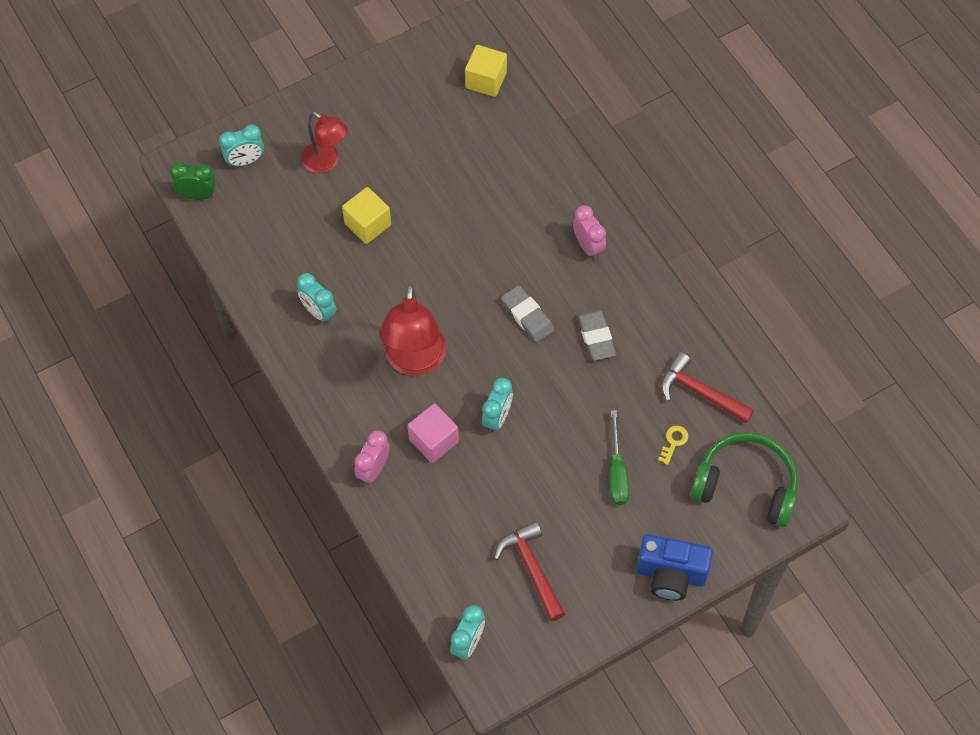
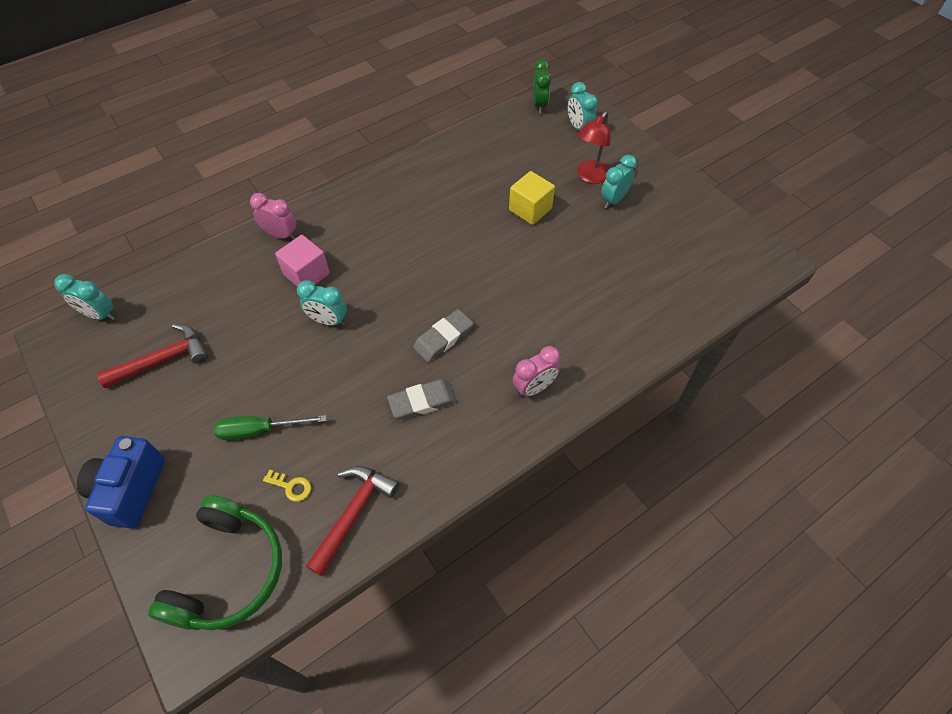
camera: 85 degrees right, 5 degrees down
turquoise clock [297,273,337,323] -> turquoise clock moved to [601,155,637,209]
red lamp [379,284,446,376] -> none
yellow cube [465,45,507,97] -> none

